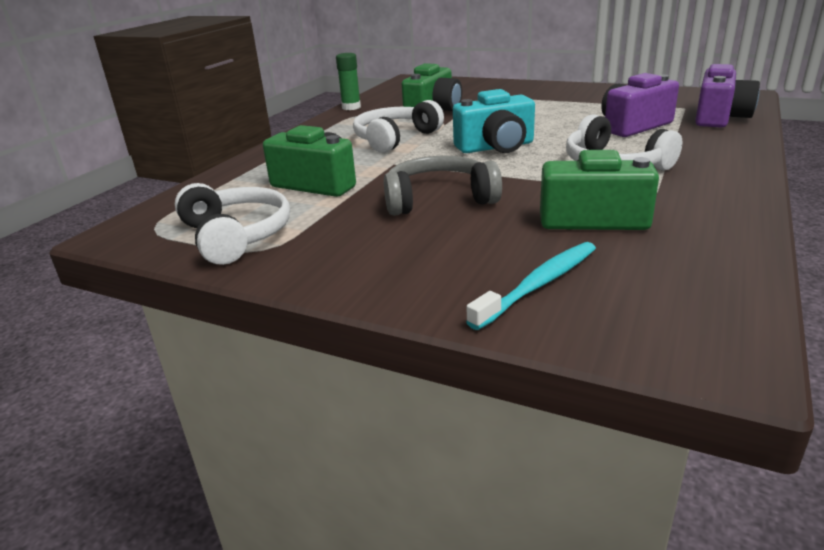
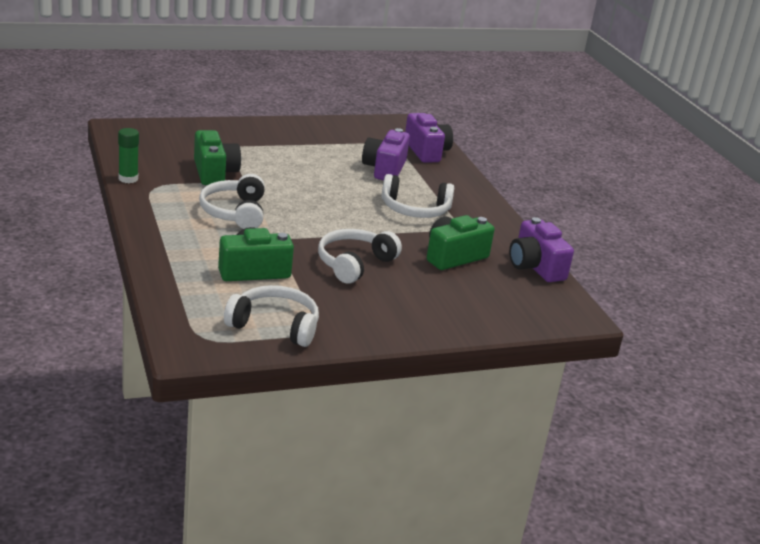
camera: 50 degrees left, 0 degrees up
grey headphones [384,156,502,216] -> white headphones [318,229,402,284]
turquoise camera [453,89,535,153] -> none
turquoise toothbrush [466,242,596,330] -> none
none -> purple camera [509,217,574,282]

